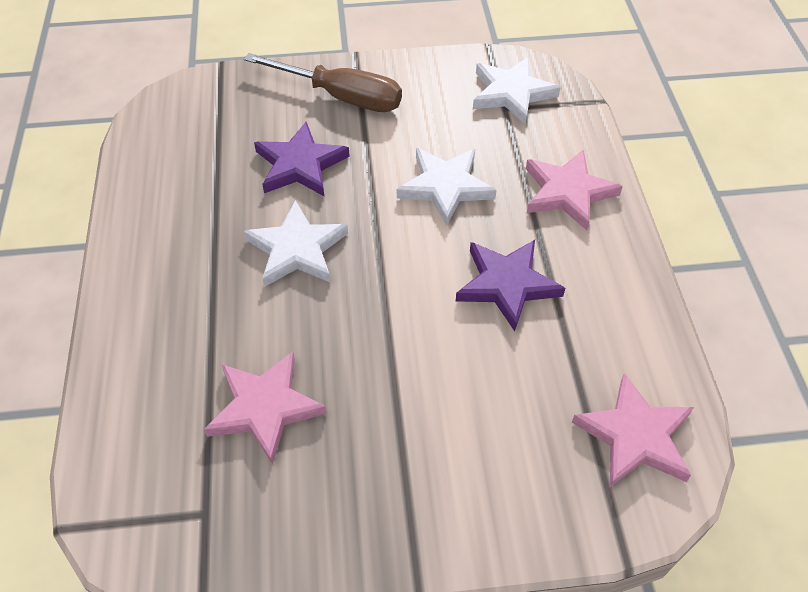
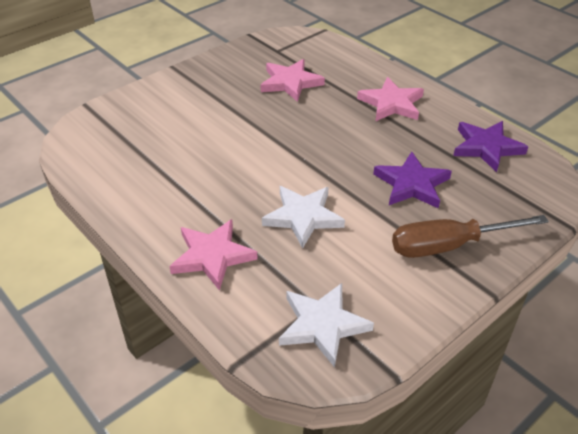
camera: 145 degrees right, 10 degrees down
white star [244,200,348,287] -> none
purple star [456,240,565,332] -> purple star moved to [453,121,528,172]
pink star [572,373,694,487] -> pink star moved to [357,77,424,122]

